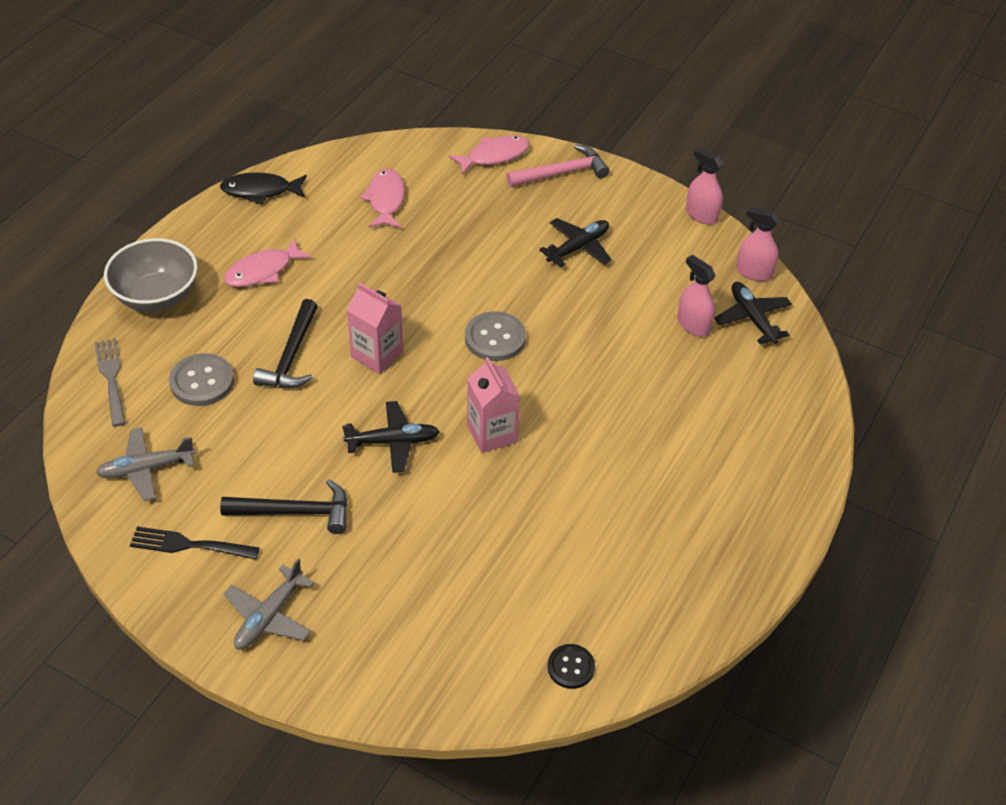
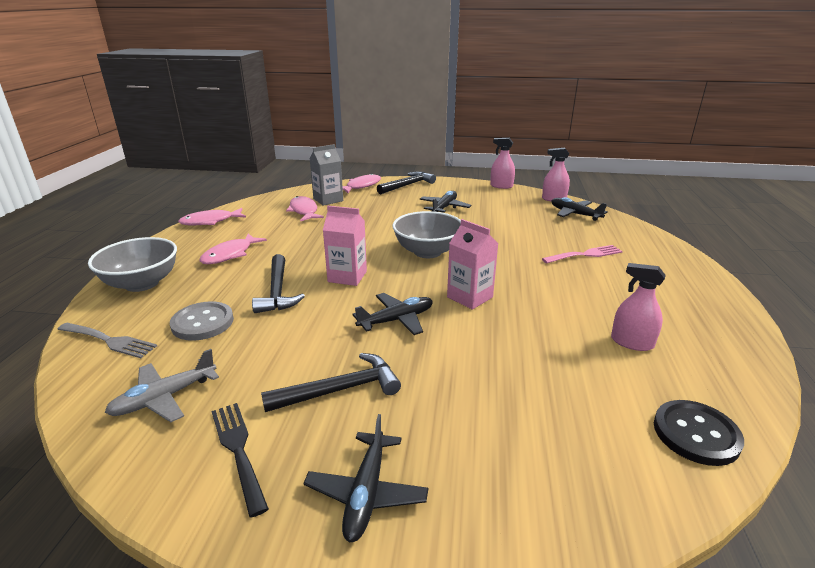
camera: 20 degrees left, 20 degrees down
grey fork [95,338,126,427] -> grey fork turned 150 degrees clockwise [57,323,157,358]
black fork [130,527,260,560] -> black fork turned 75 degrees clockwise [211,403,269,518]
black fish [220,172,307,204] -> pink fish [178,208,246,226]
grey plane [224,559,314,649] -> black plane [303,414,428,543]
grey button [465,311,526,361] -> grey bowl [392,211,461,258]
pink hammer [506,144,609,187] -> black hammer [377,171,436,194]
black button [548,644,595,689] -> black button [654,400,744,466], size x1.56
pink spray bottle [677,255,715,336] -> pink spray bottle moved to [611,263,666,351]
none -> grey carton [310,144,343,206]
none -> pink fork [542,245,623,263]

